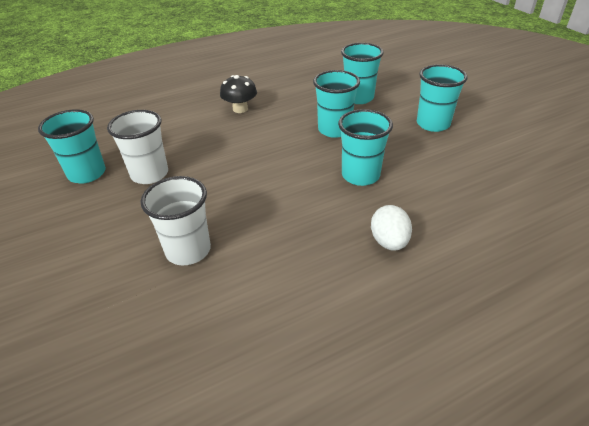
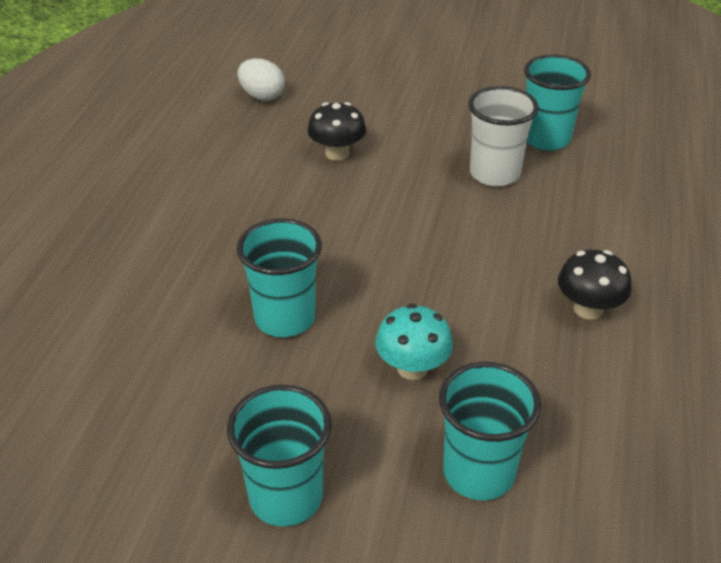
camera: 130 degrees right, 0 degrees up
white cup [141,176,211,265] -> black mushroom [307,102,366,161]
turquoise cup [313,70,360,138] -> turquoise mushroom [375,304,453,380]
white egg [371,205,412,251] -> white egg moved to [238,59,285,101]

